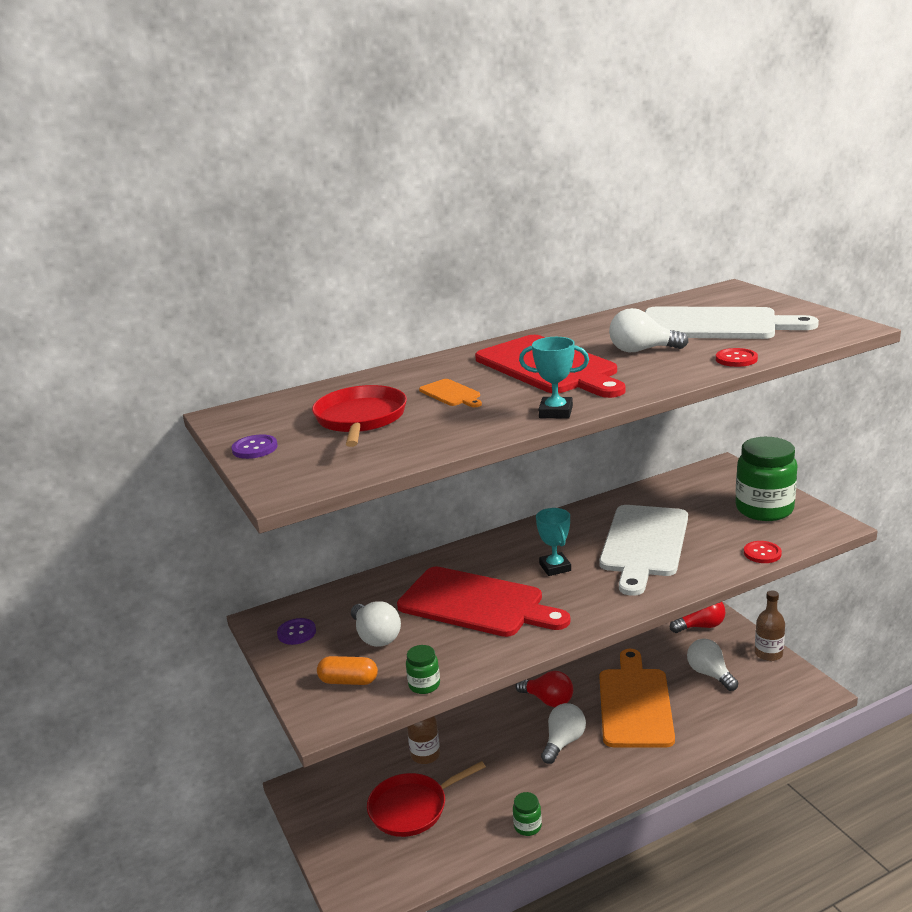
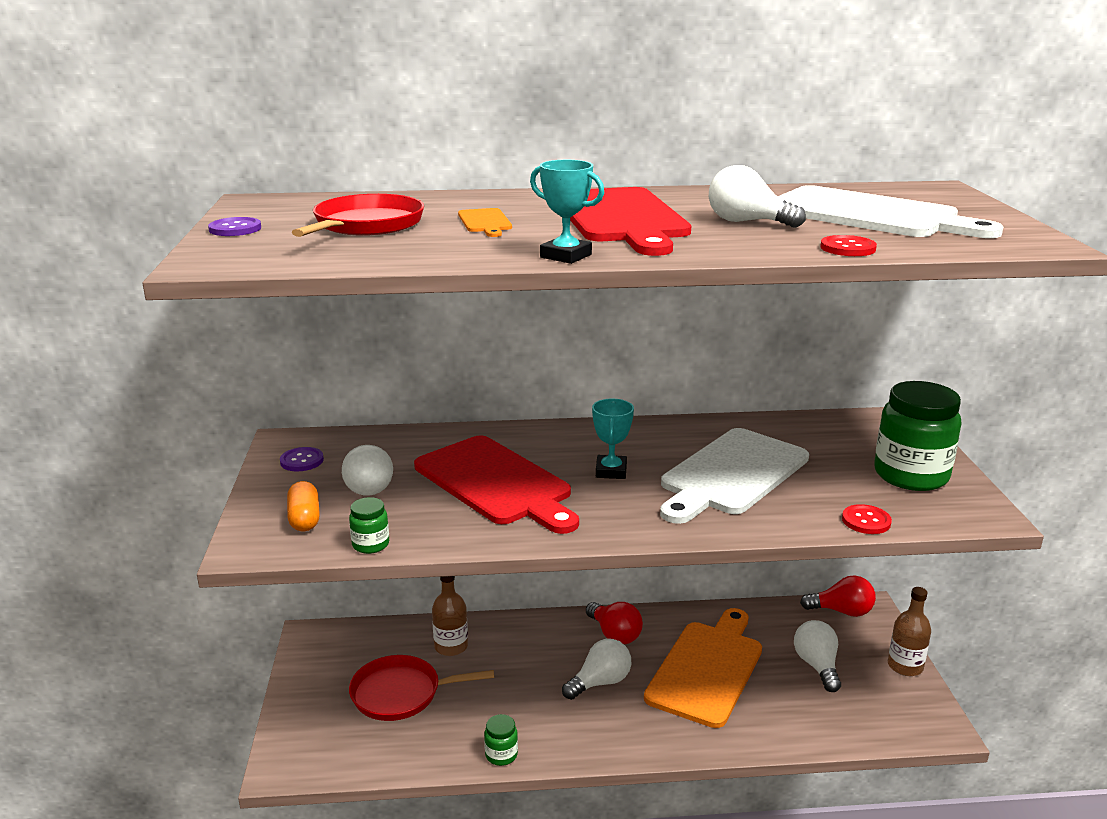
camera: 20 degrees right, 0 degrees up
orange capsule [317,656,378,685] -> orange capsule turned 45 degrees clockwise [287,481,320,531]

